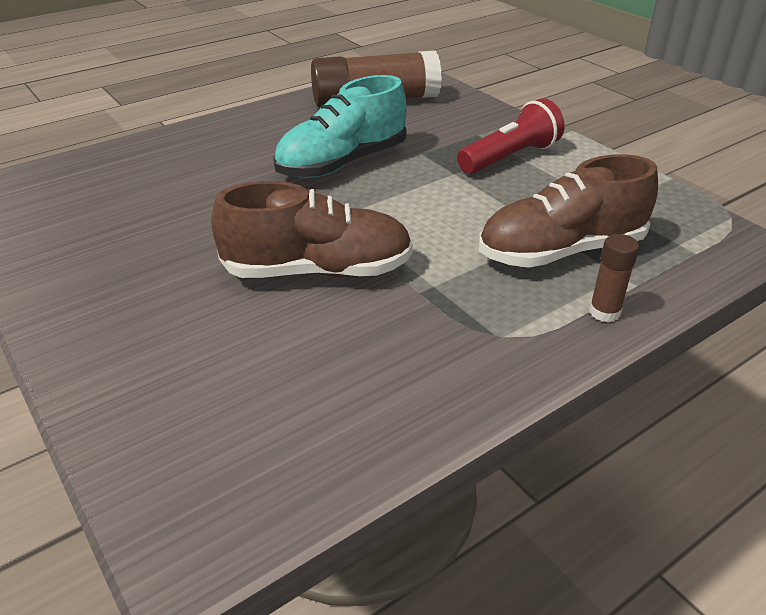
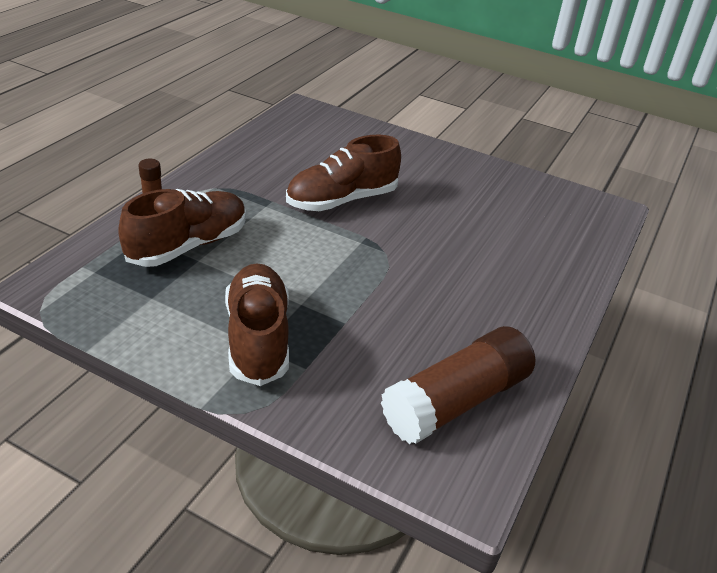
camera: 150 degrees right, 0 degrees up
turquoise shoe [273,75,407,178] -> none
red flashlight [457,98,564,174] -> brown shoe [225,263,289,386]

